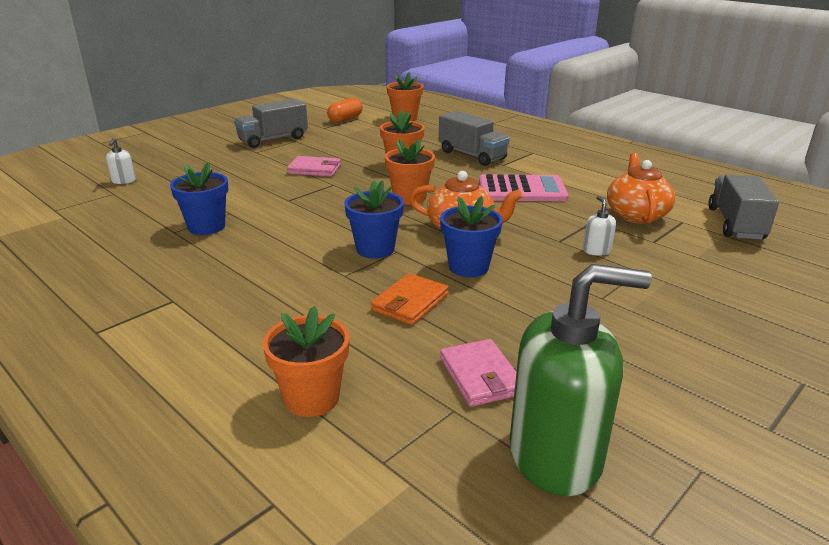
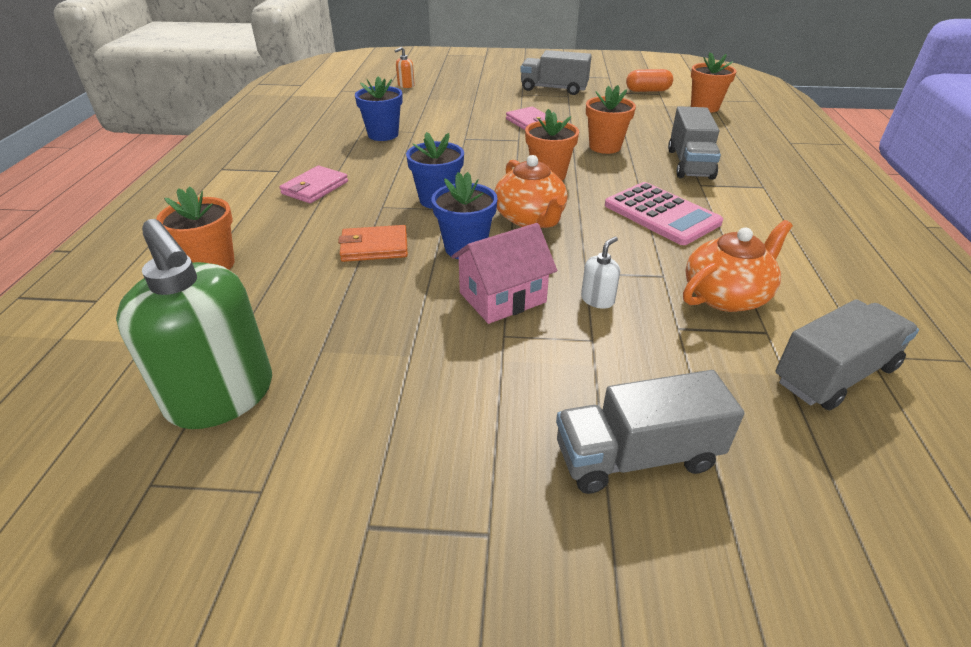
camera: 50 degrees right, 10 degrees up
white soap dispenser [106,138,136,184] -> orange soap dispenser [394,47,415,88]
pink wallet [440,339,516,407] -> pink wallet moved to [279,166,348,203]
none -> pink house [451,223,557,324]
none -> grey truck [556,370,744,494]

